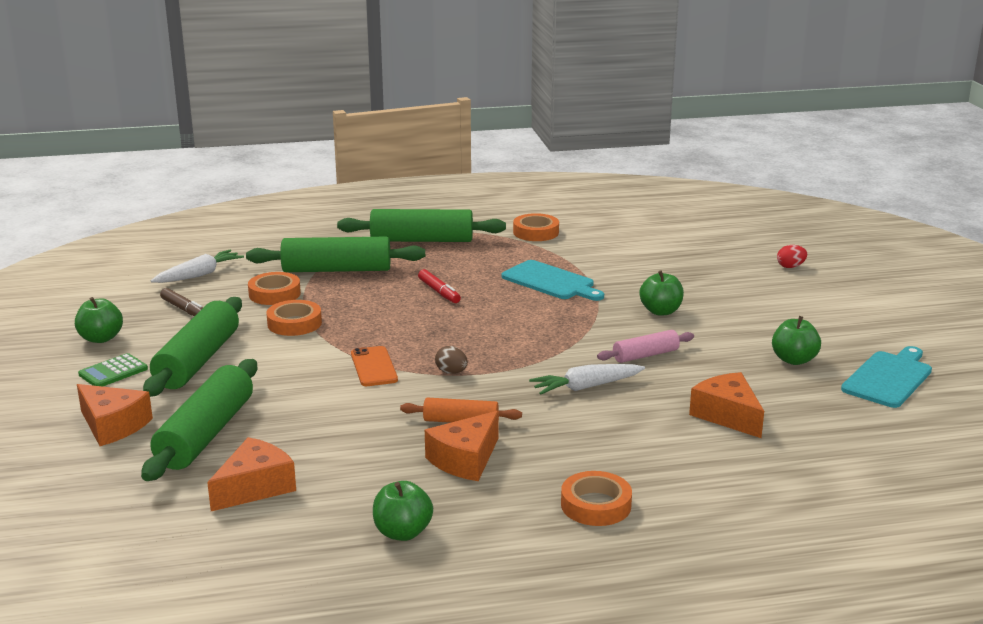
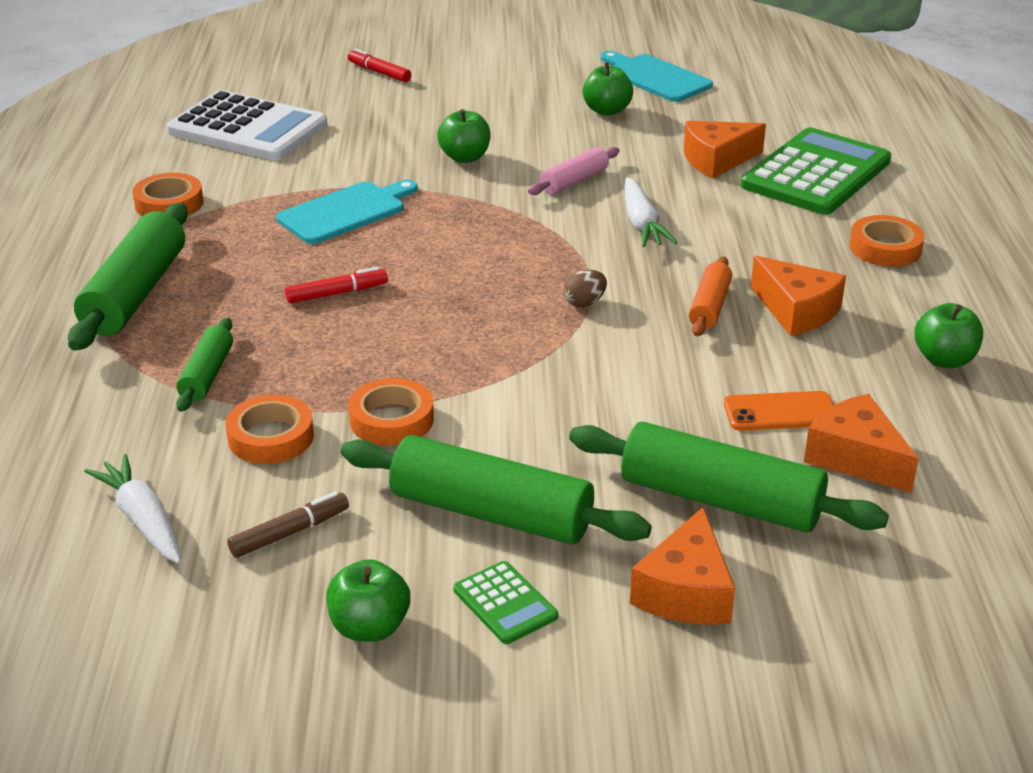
camera: 80 degrees left, 10 degrees up
orange cheese [77,384,153,446] -> orange cheese turned 150 degrees clockwise [630,507,735,625]
green rolling pin [246,237,425,272] -> green rolling pin [176,318,233,412], size x0.54
orange phone [351,346,398,386] -> orange phone moved to [724,391,834,431]
pink rolling pin [597,330,694,363] -> pink rolling pin turned 60 degrees clockwise [528,147,619,195]
red egg [777,245,807,268] -> red marker [348,48,411,82]
none -> white calculator [167,90,327,160]
none -> green calculator [741,127,891,215]

